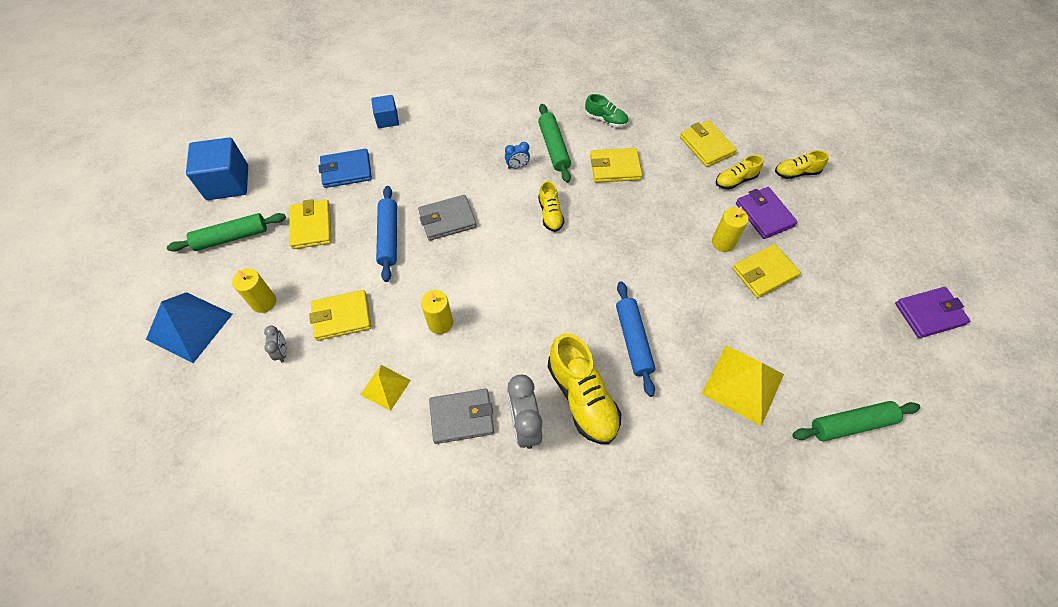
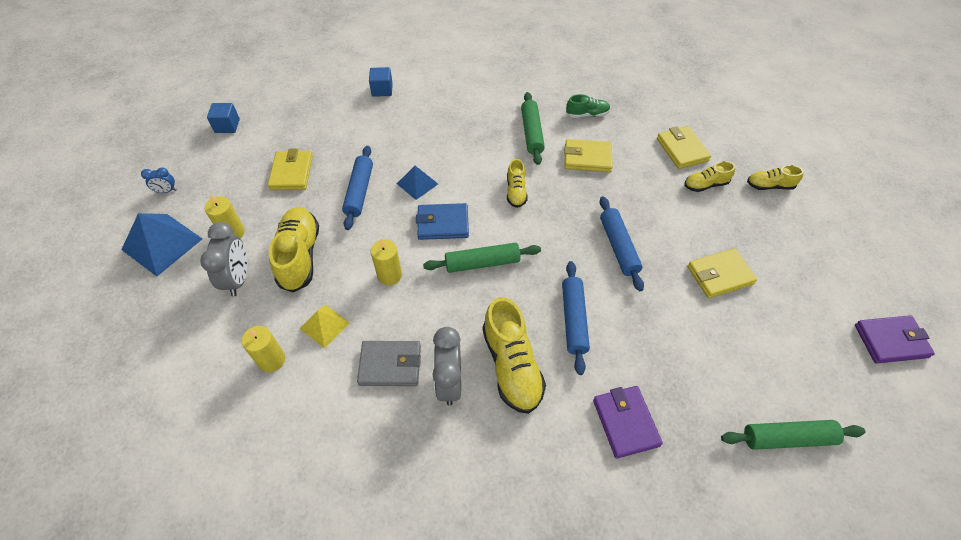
camera: 10 degrees right, 5 degrees down
green rolling pin [167,213,286,252] -> green rolling pin moved to [423,243,541,273]
blue cube [186,137,248,200] -> blue cube [207,103,240,133], size x0.56
grey clock [264,326,287,362] -> grey clock [200,222,247,297], size x1.93
yellow wallet [309,290,371,341] -> yellow shoe [269,207,319,293]
blue wallet [318,149,372,188] -> blue wallet moved to [416,203,469,240]
grey wallet [418,195,477,241] -> blue pyramid [397,166,438,200]
blue clock [505,142,530,169] -> blue clock moved to [141,167,177,193]
green shoe [585,94,628,127] -> green shoe turned 45 degrees counterclockwise [566,94,610,118]
yellow pyramid [702,345,784,426] -> none
yellow candle [712,206,749,252] -> yellow candle moved to [242,326,285,372]
purple wallet [736,187,798,239] -> purple wallet moved to [593,386,663,458]
none -> blue rolling pin [599,196,644,291]

